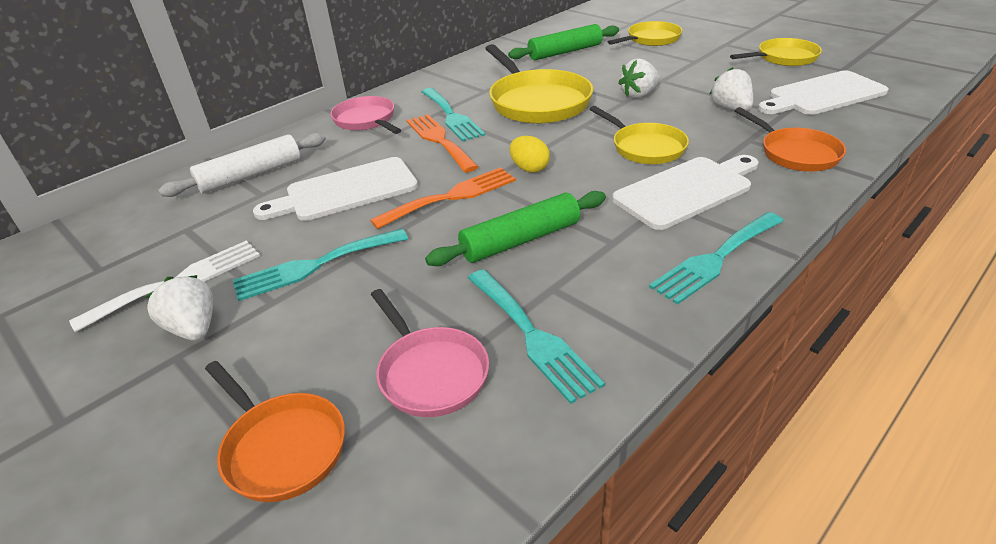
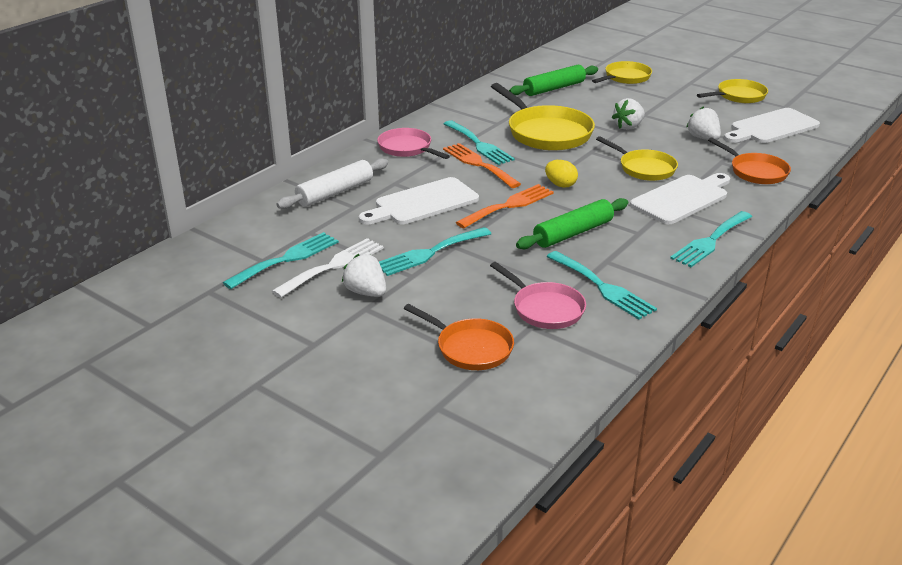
camera: 10 degrees left, 5 degrees down
none -> turquoise fork [223,232,339,289]

